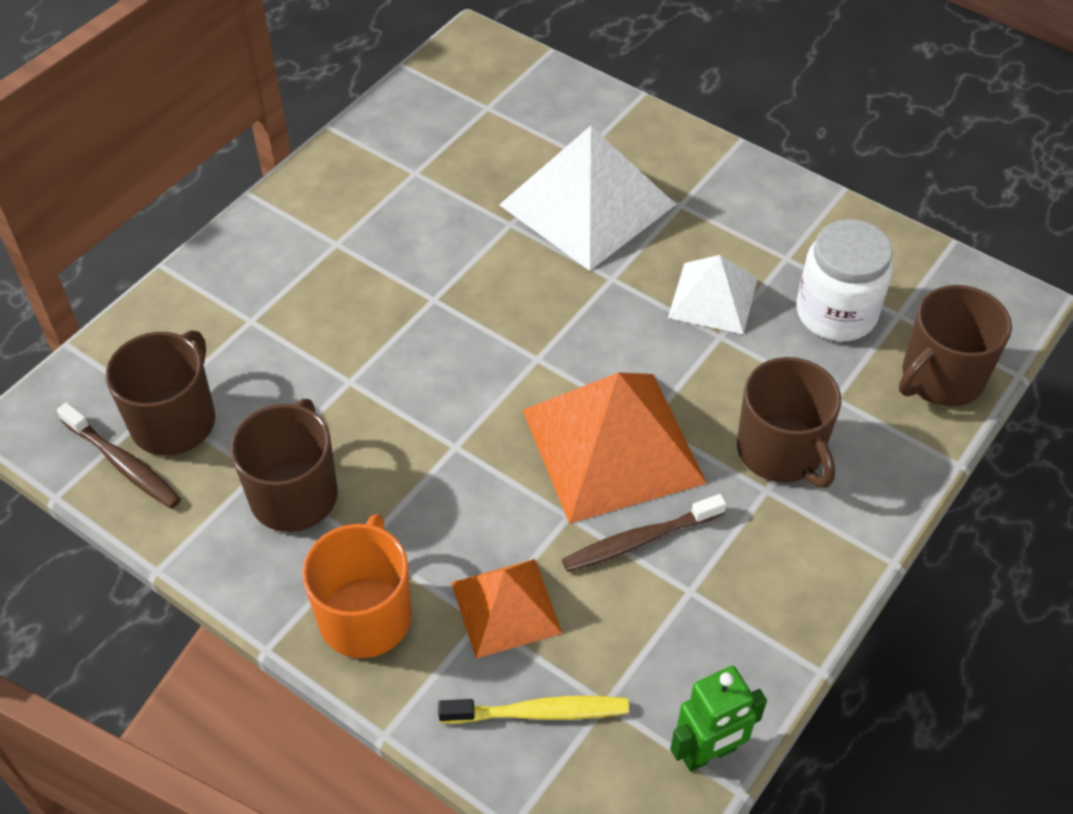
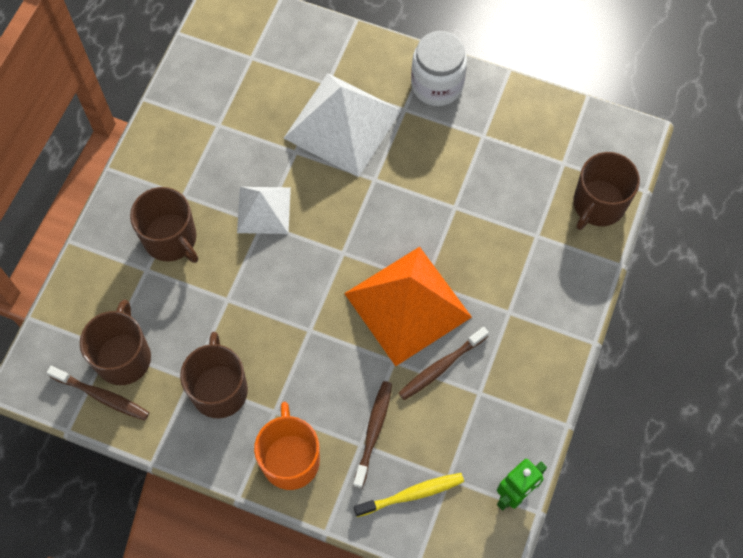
camera: 15 degrees left, 15 degrees up
orange pyramid [451,559,562,659] -> brown toothbrush [353,381,392,489]
white pyramid [668,255,758,334] -> white pyramid moved to [237,187,291,234]
brown mug [737,357,841,488] -> brown mug moved to [130,187,198,263]
white jar [796,219,893,342] -> white jar moved to [411,31,467,106]

